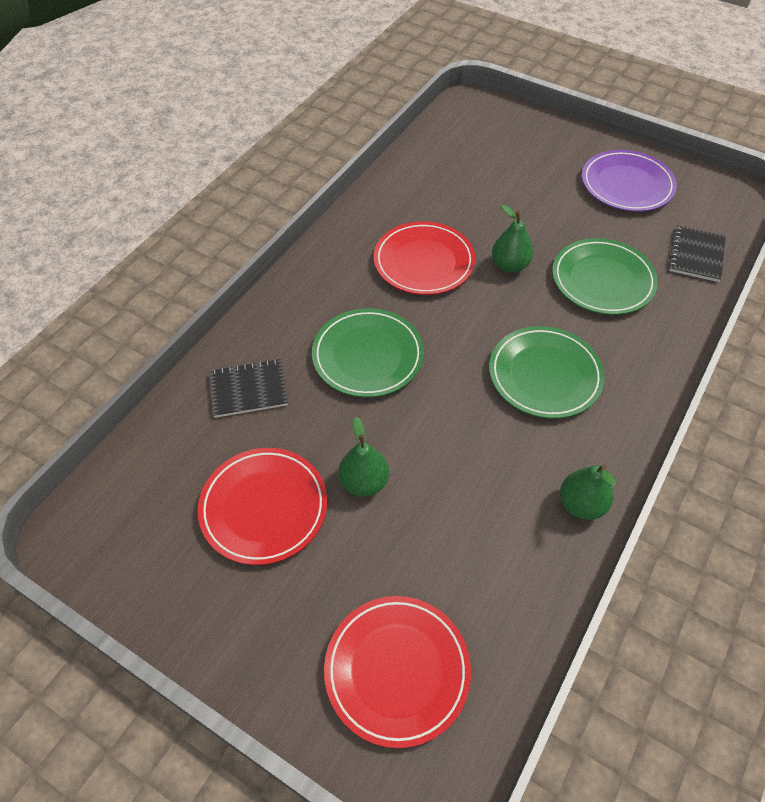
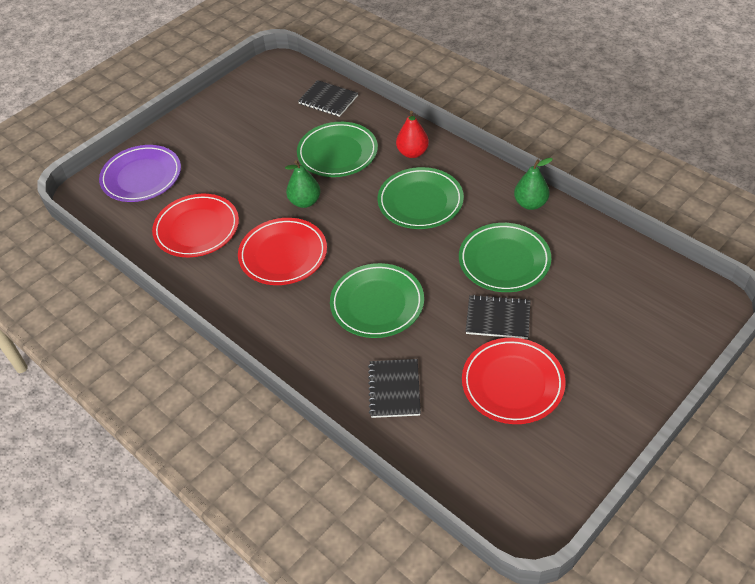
camera: 75 degrees left, 5 degrees down
red plate [324,596,471,748] -> red plate moved to [152,194,239,257]
green pear [338,417,389,497] -> black notebook [465,295,531,339]
purple plate [582,150,677,212] -> purple plate moved to [99,145,181,202]
none -> red pear [396,111,429,158]
none -> green plate [459,223,551,292]

